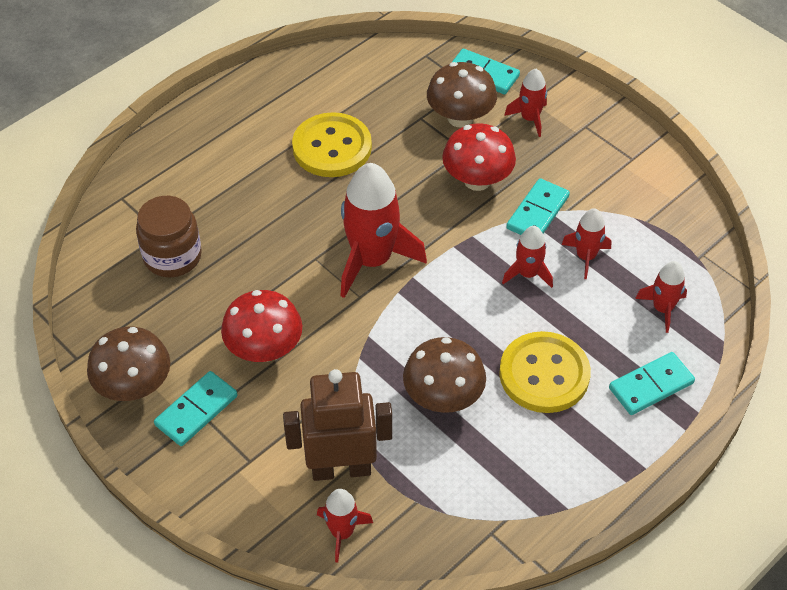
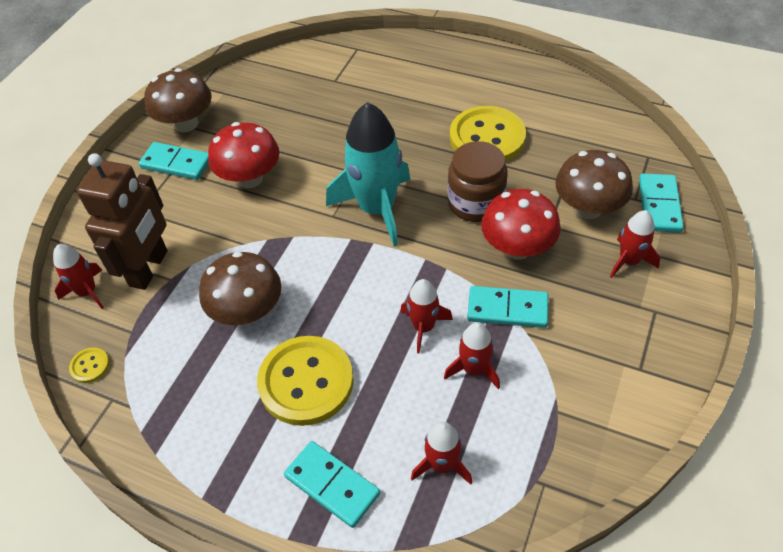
camera: 70 degrees right, 0 degrees up
brown jar [136,196,202,277] -> brown jar moved to [448,141,508,222]
brown robot [283,369,392,481] -> brown robot turned 45 degrees clockwise [77,153,167,290]
red rocket [341,163,427,298] -> turquoise rocket [326,102,410,247]
none -> yellow button [69,347,110,383]

